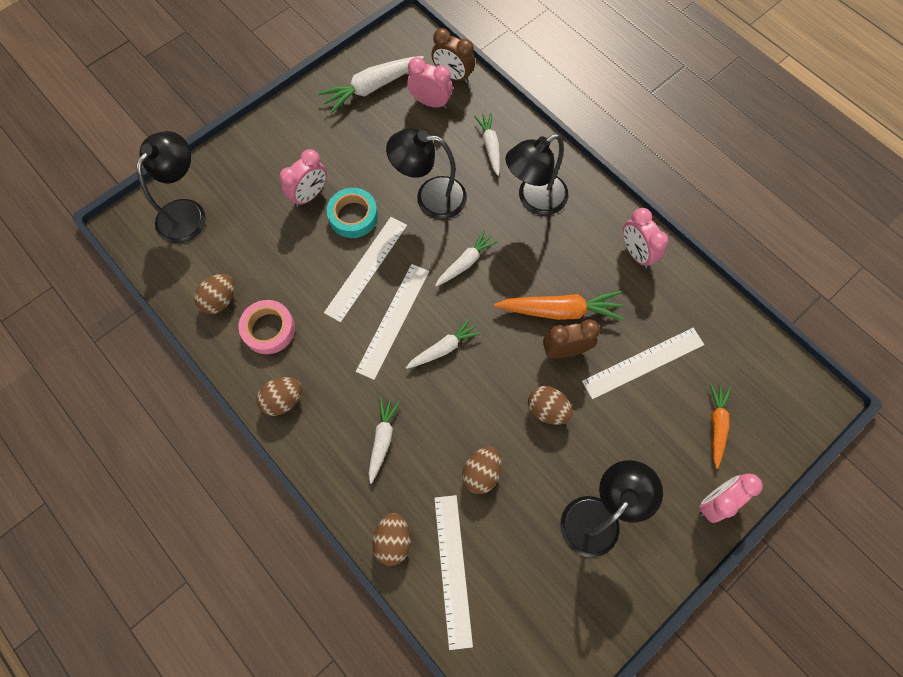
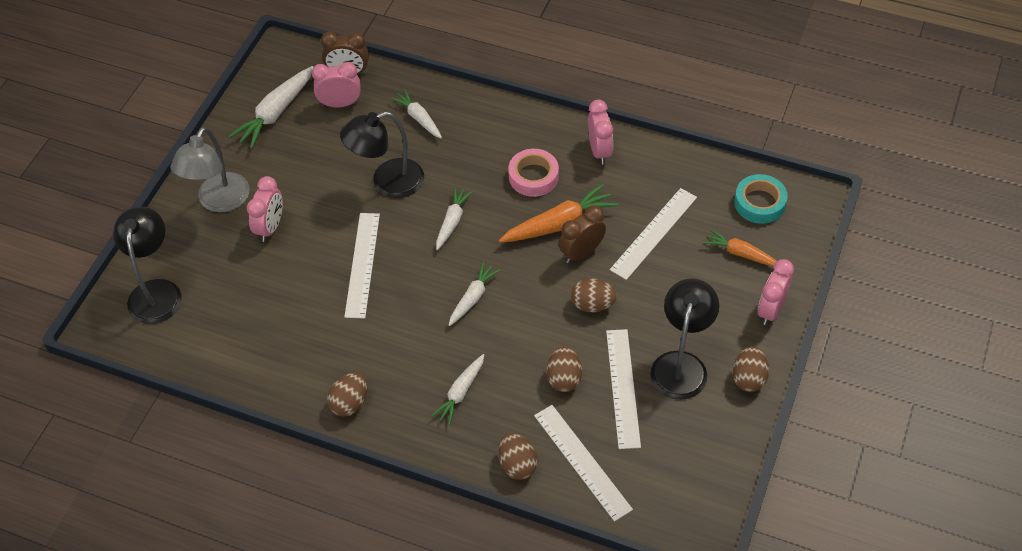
camera: 25 degrees left, 15 degrees down
brown egg [194,274,235,314] -> brown egg moved to [733,346,769,392]
pink tape [238,300,295,354] -> pink tape moved to [508,149,559,197]
turquoise tape [327,188,378,238] -> turquoise tape moved to [734,174,788,224]
white ruler [356,264,429,380] -> white ruler moved to [606,329,641,449]
white carrot [368,397,401,484] -> white carrot turned 135 degrees counterclockwise [431,354,484,425]
black lamp [505,133,568,215] -> none
pink clock [623,208,669,268] -> pink clock turned 135 degrees counterclockwise [588,100,613,165]
orange carrot [710,384,731,469] -> orange carrot turned 45 degrees counterclockwise [703,229,777,266]
none -> grey lamp [170,127,250,213]

